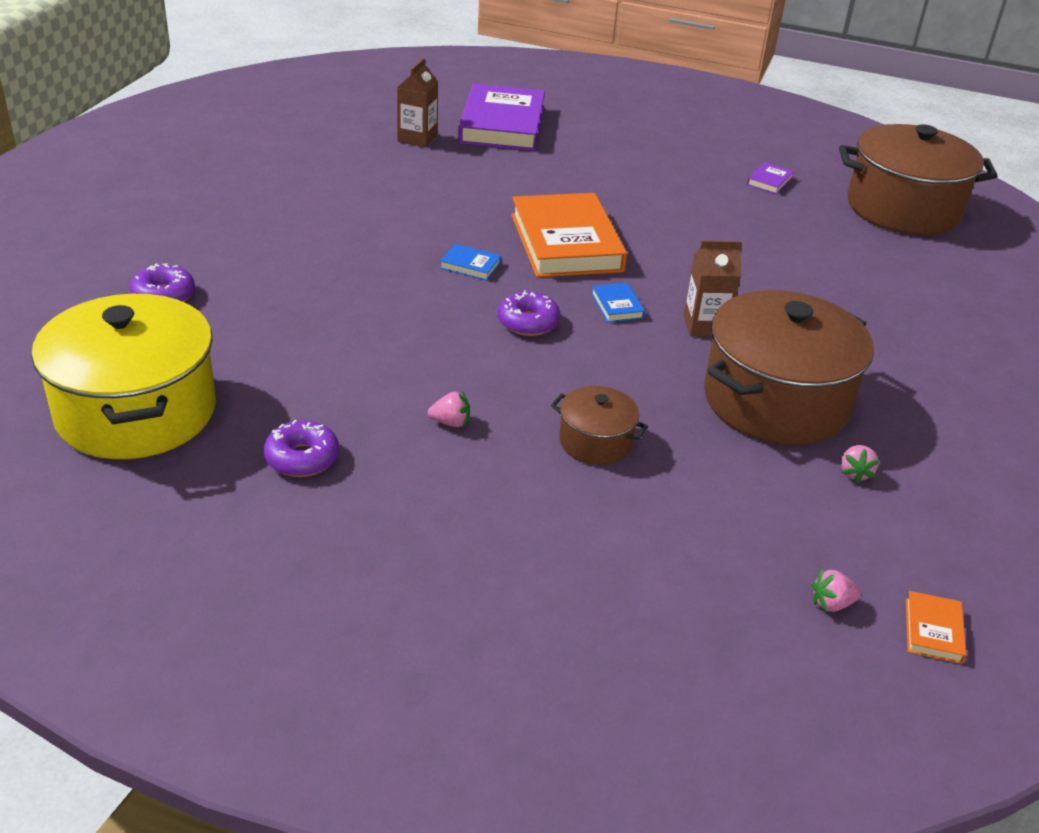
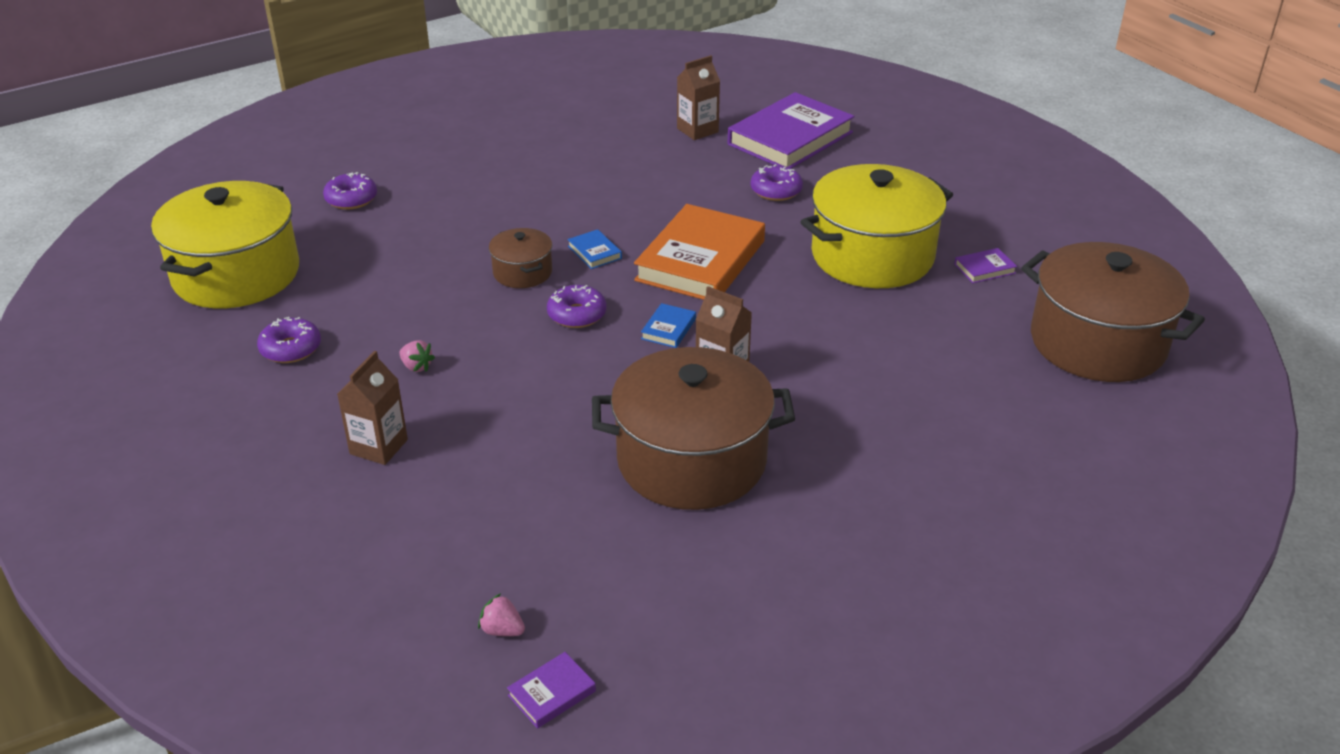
camera: 40 degrees right, 0 degrees up
brown pot [551,386,648,465] -> brown pot moved to [489,228,552,288]
pink strawberry [841,445,880,483] -> none
orange book [906,591,967,664] -> purple book [507,652,596,729]
none -> brown carton [337,351,408,465]
none -> purple donut [750,164,803,201]
none -> yellow pot [800,164,953,288]

